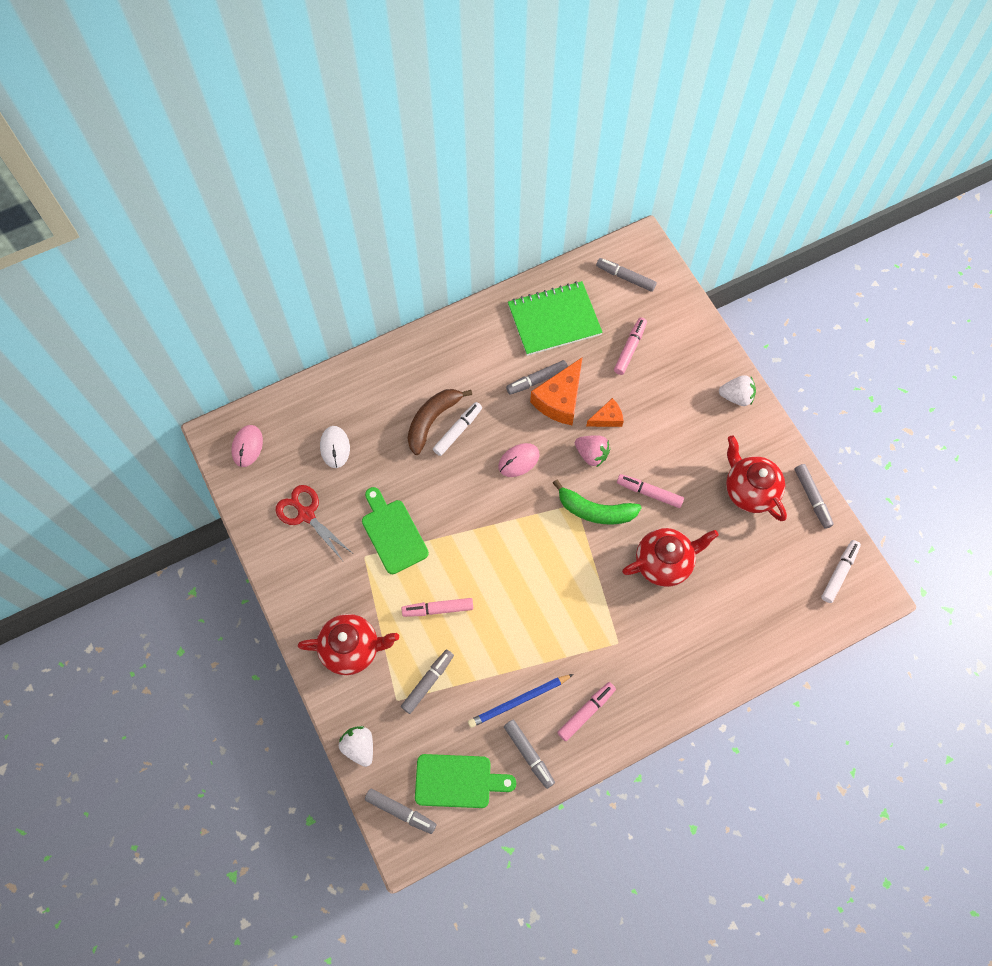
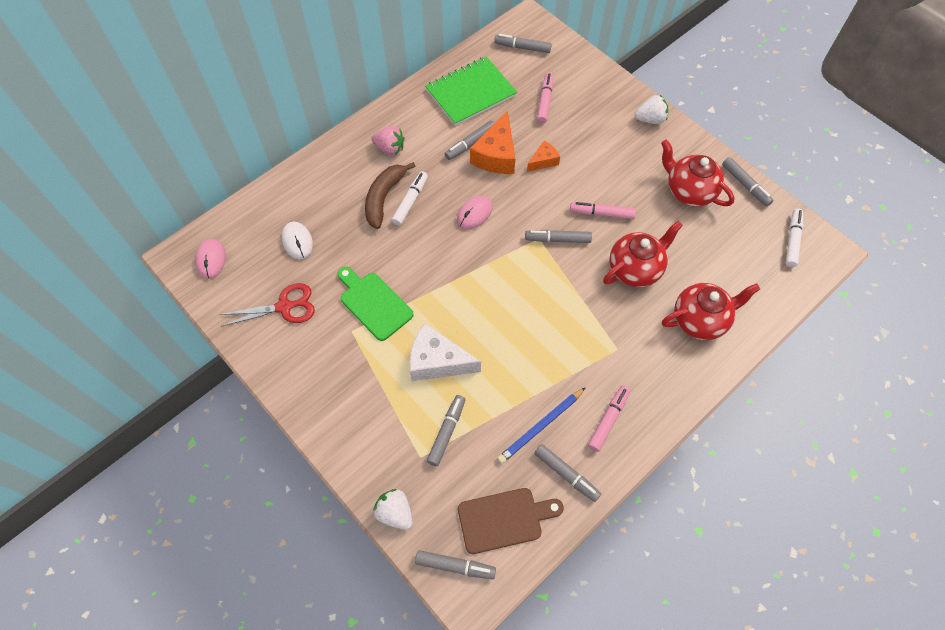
camera: 15 degrees left, 5 degrees down
red scissors [276,485,352,561] -> red scissors turned 135 degrees clockwise [219,283,315,326]
red teapot [298,614,399,675] -> red teapot moved to [662,283,760,340]
pink marker [402,598,473,617] -> white cheese [409,323,481,381]
green cutting board [415,754,516,808] -> brown cutting board [458,488,564,554]
green banana [553,479,642,525] -> grey marker [525,230,592,243]
pink strawberry [575,435,610,467] -> pink strawberry moved to [371,126,405,155]

